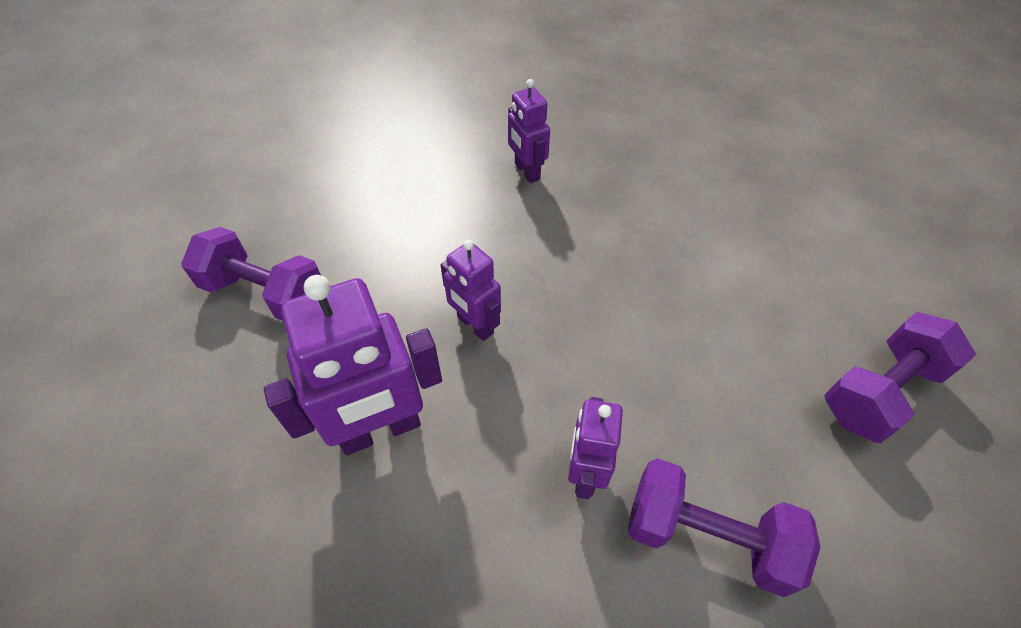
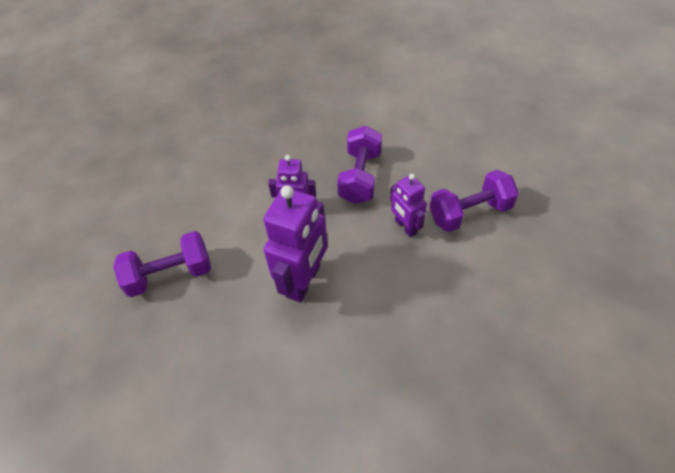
camera: 40 degrees left, 0 degrees up
purple robot [508,79,550,183] -> none
purple dumbbell [824,312,976,443] -> purple dumbbell moved to [337,126,382,204]

